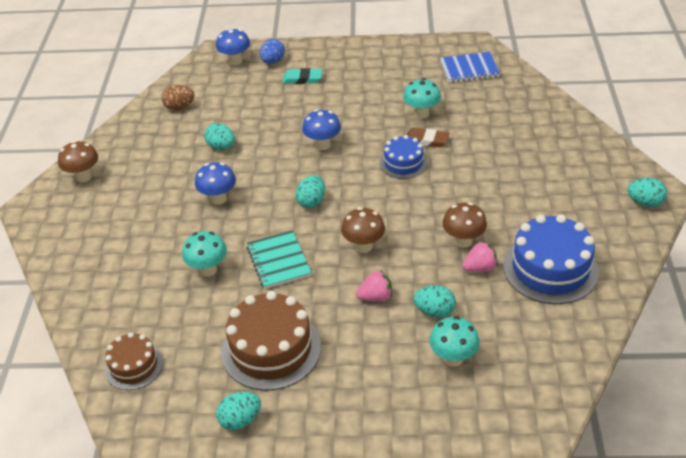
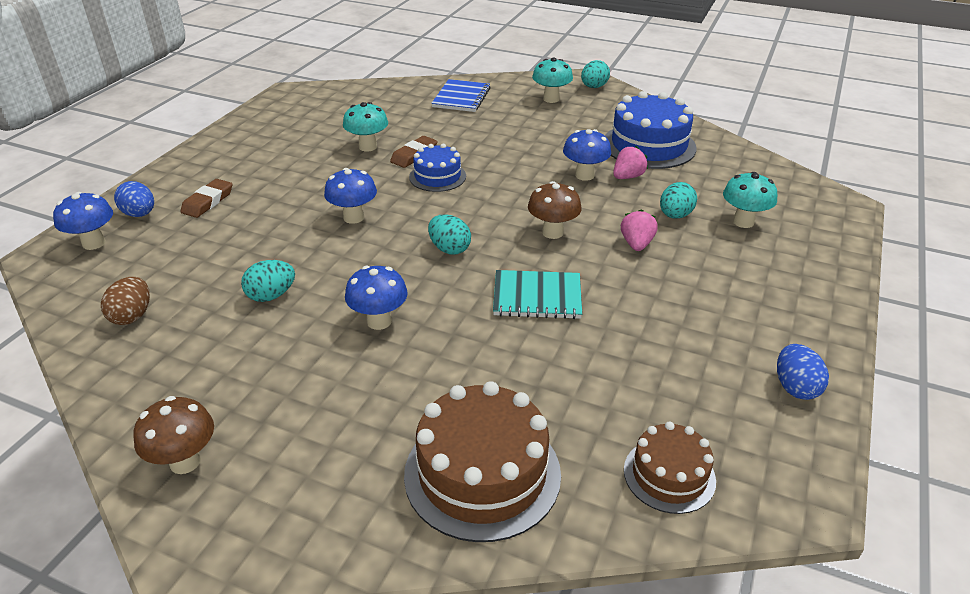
camera: 70 degrees left, 5 degrees down
turquoise mushroom [182,231,227,277] -> turquoise mushroom moved to [532,58,573,103]
turquoise egg [216,392,261,430] -> blue egg [777,344,829,400]
brown cake [221,291,321,391] -> brown cake moved to [404,381,561,542]
turquoise eraser [282,68,322,84] -> brown eraser [180,179,232,218]
blue notebook [440,52,500,83] -> blue notebook moved to [431,79,491,112]
brown mushroom [442,202,487,248] -> blue mushroom [563,129,611,181]
pink strawberry [462,241,498,272] -> pink strawberry turned 45 degrees clockwise [613,146,648,179]

